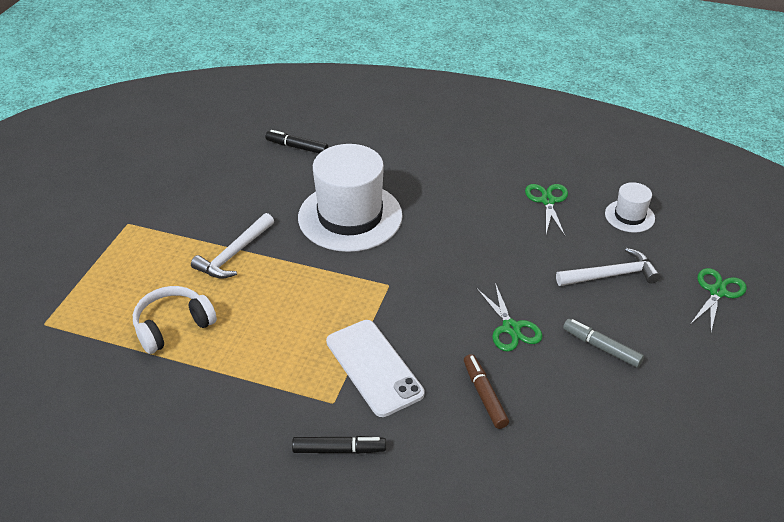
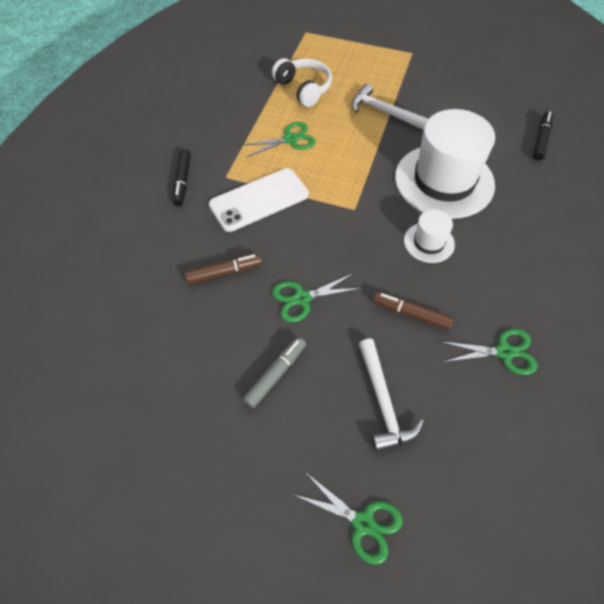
camera: 90 degrees right, 15 degrees up
white hat [605,182,655,233] -> white hat moved to [404,209,455,263]
none -> green scissors [242,122,316,157]
none -> brown marker [373,292,454,330]

